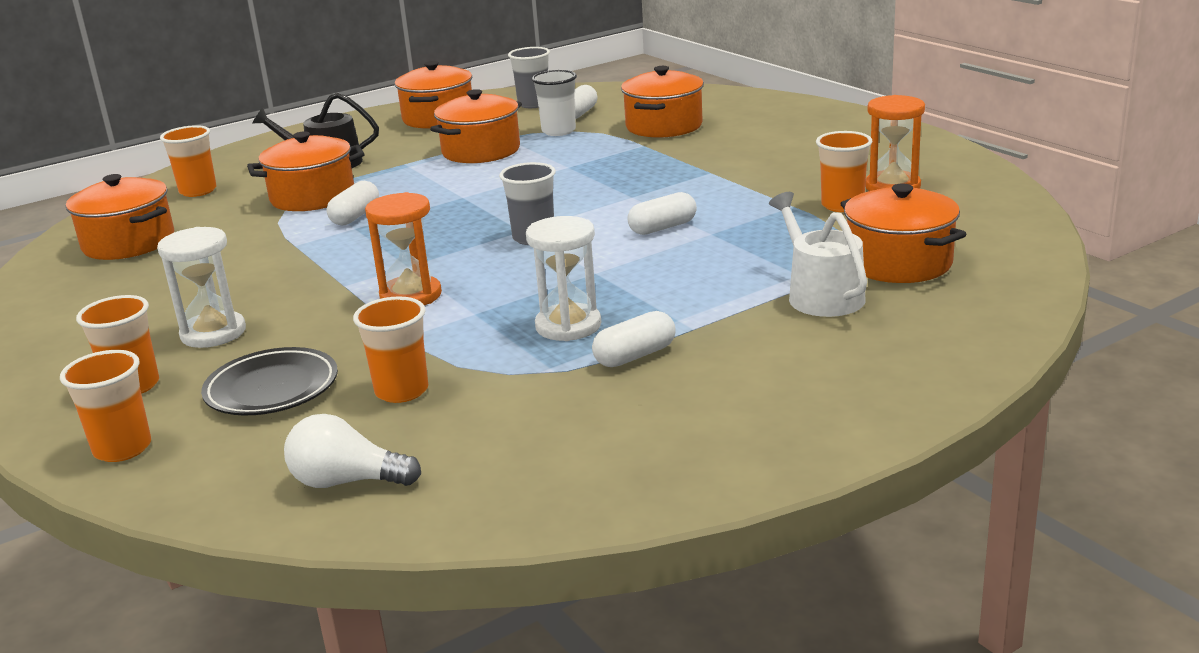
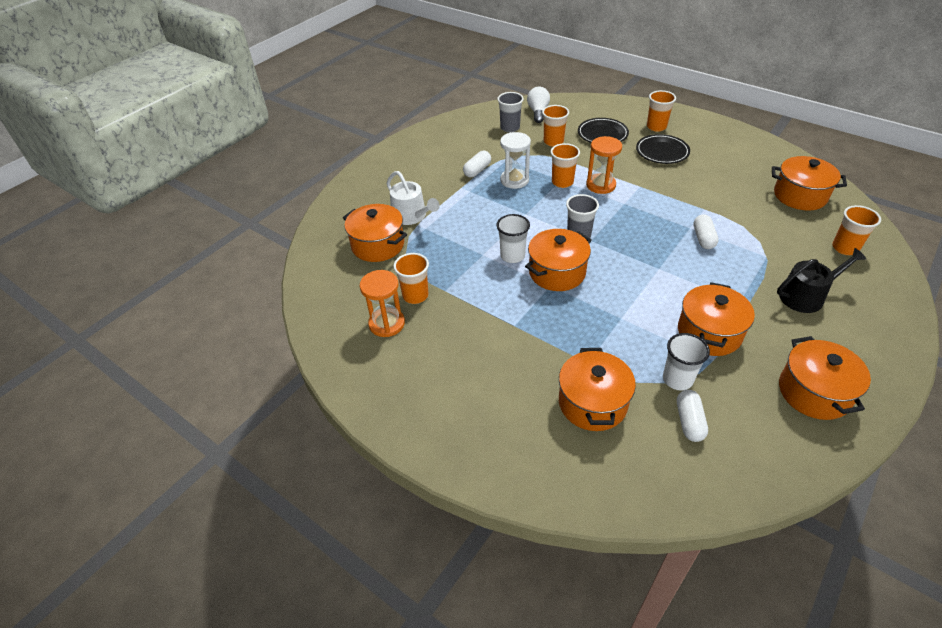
camera: 160 degrees right, 20 degrees up
orange cup [60,350,151,462] -> orange cup moved to [550,143,580,188]
white hourglass [157,227,246,348] -> black plate [636,134,690,164]
orange pot [247,132,365,211] -> orange pot moved to [525,229,592,291]
white light bulb [284,414,421,488] -> white light bulb turned 75 degrees counterclockwise [527,87,550,123]
grey cup [508,47,550,108] -> grey cup moved to [497,92,524,132]
white capsule [627,192,697,235] -> white cup [497,214,530,263]

